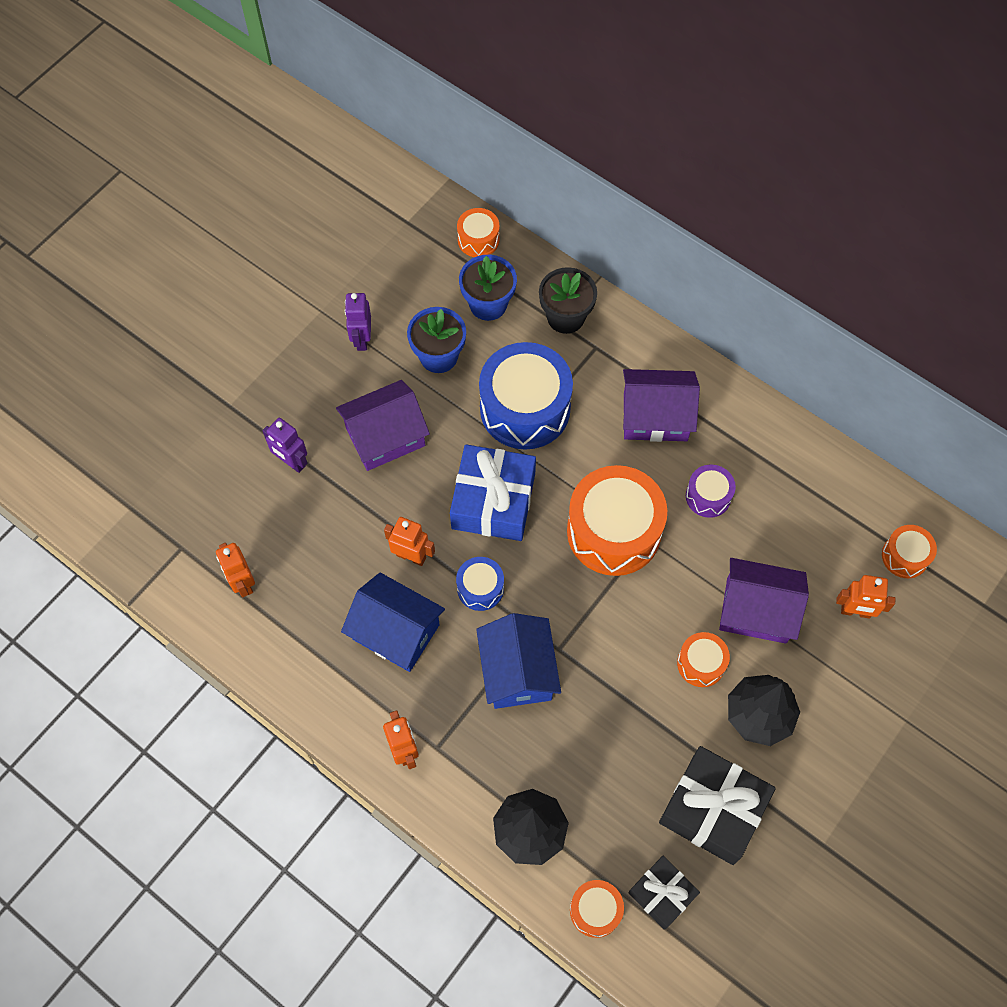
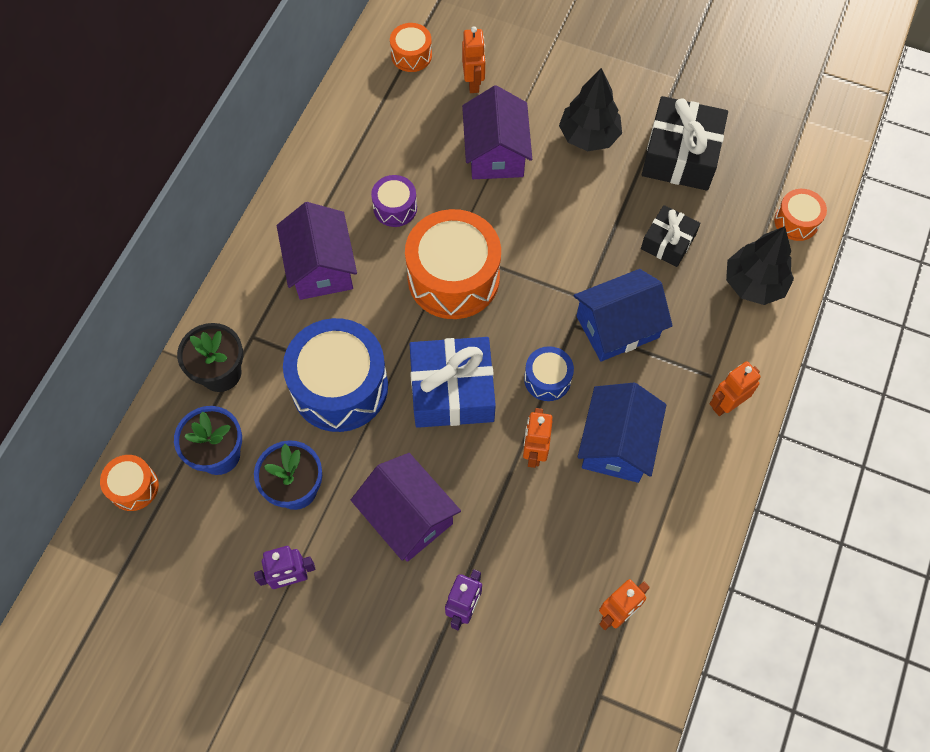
camera: 105 degrees left, 0 degrees up
black gift [628,856,700,930] -> black gift moved to [641,205,701,267]
orange drum [677,632,730,687] -> none

